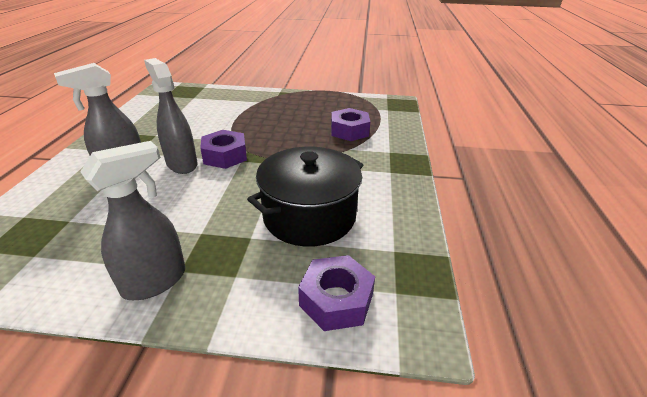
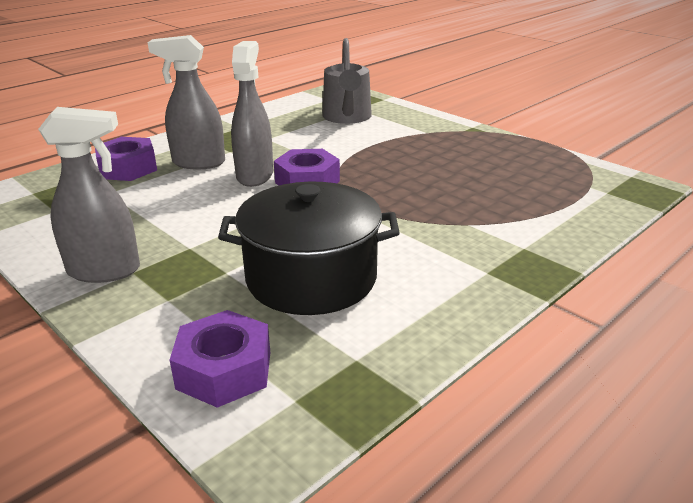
camera: 40 degrees right, 5 degrees down
purple nut [331,108,370,141] -> purple nut moved to [95,137,157,181]
none -> grey watering can [322,38,372,124]

